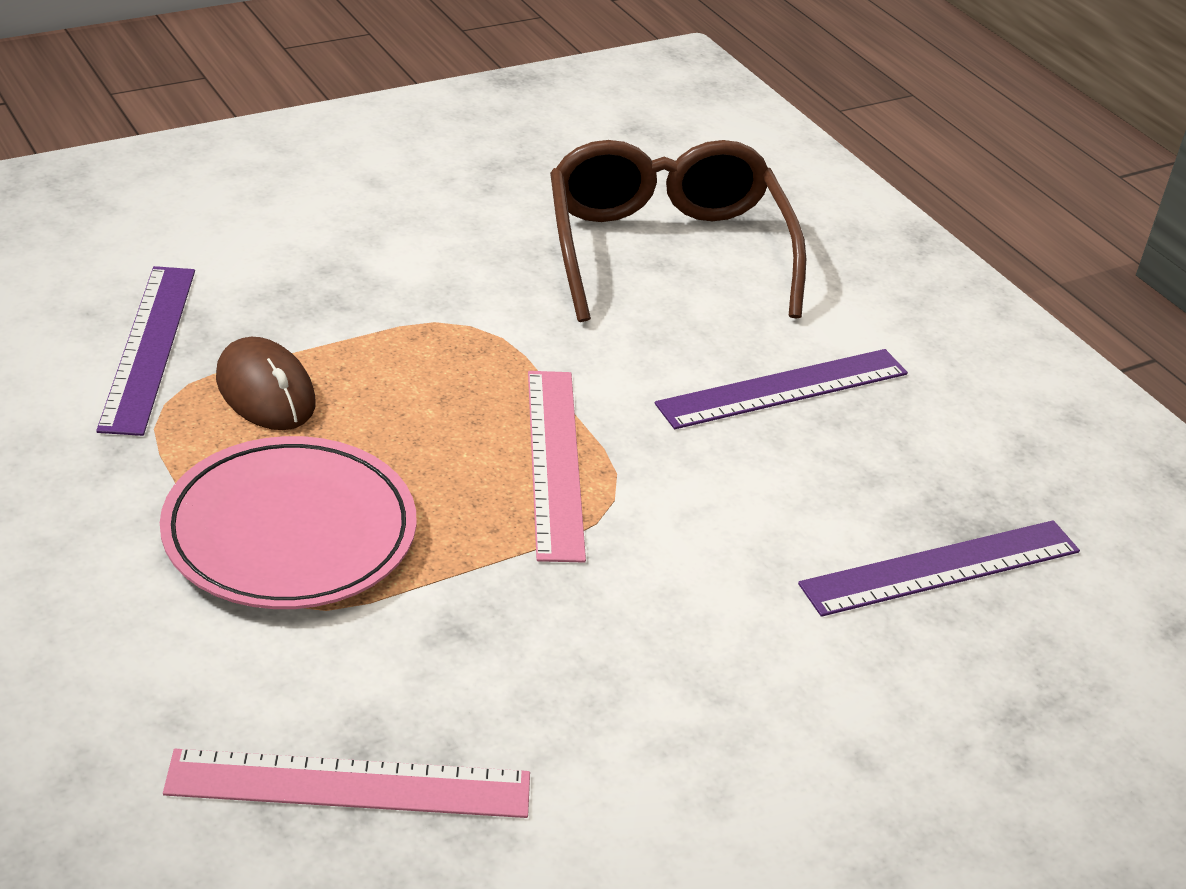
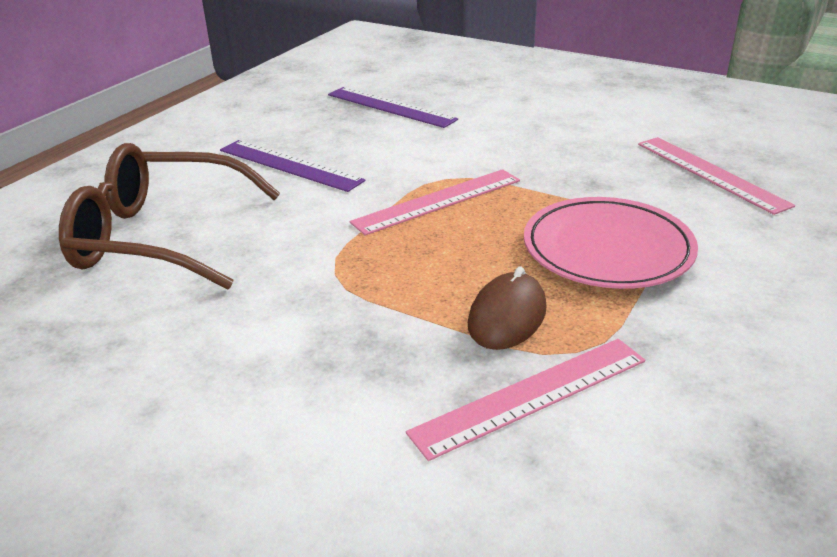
camera: 115 degrees left, 5 degrees down
purple ruler [96,266,195,436] -> pink ruler [406,339,645,461]
brown glasses [550,140,806,322] -> brown glasses turned 45 degrees clockwise [59,143,280,289]

